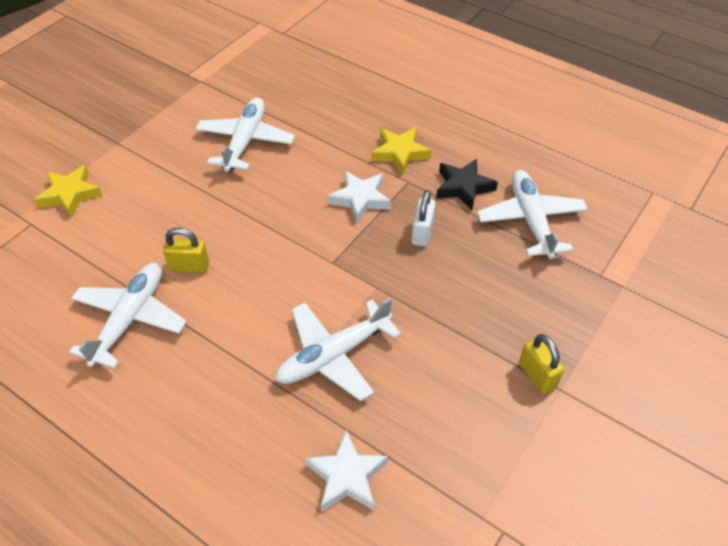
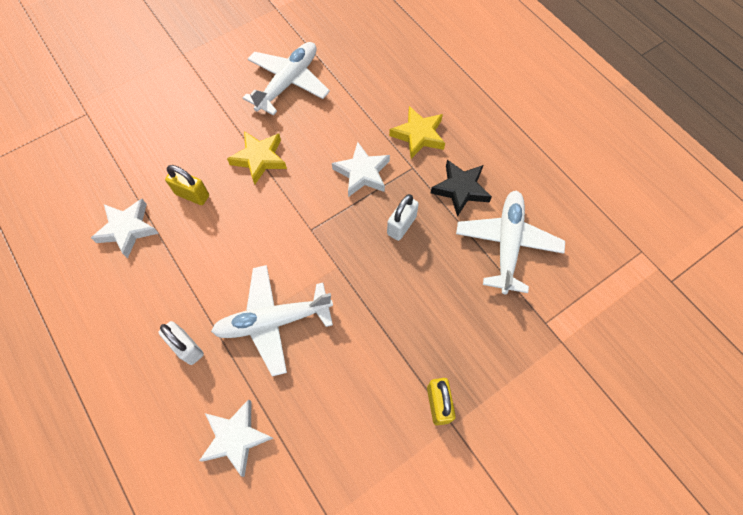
camera: 20 degrees right, 15 degrees up
yellow star [34,165,102,218] -> yellow star moved to [227,131,287,184]
white plane [69,263,187,368] -> white star [91,199,159,258]
none -> white padlock [158,321,204,365]

